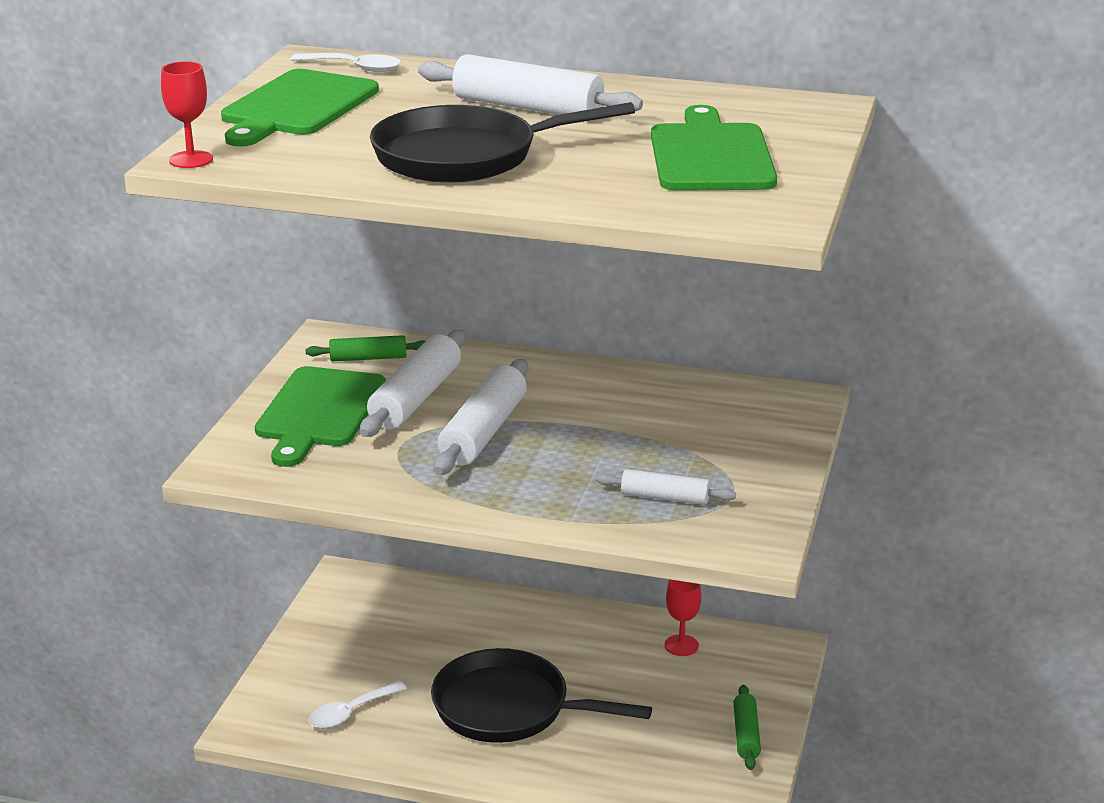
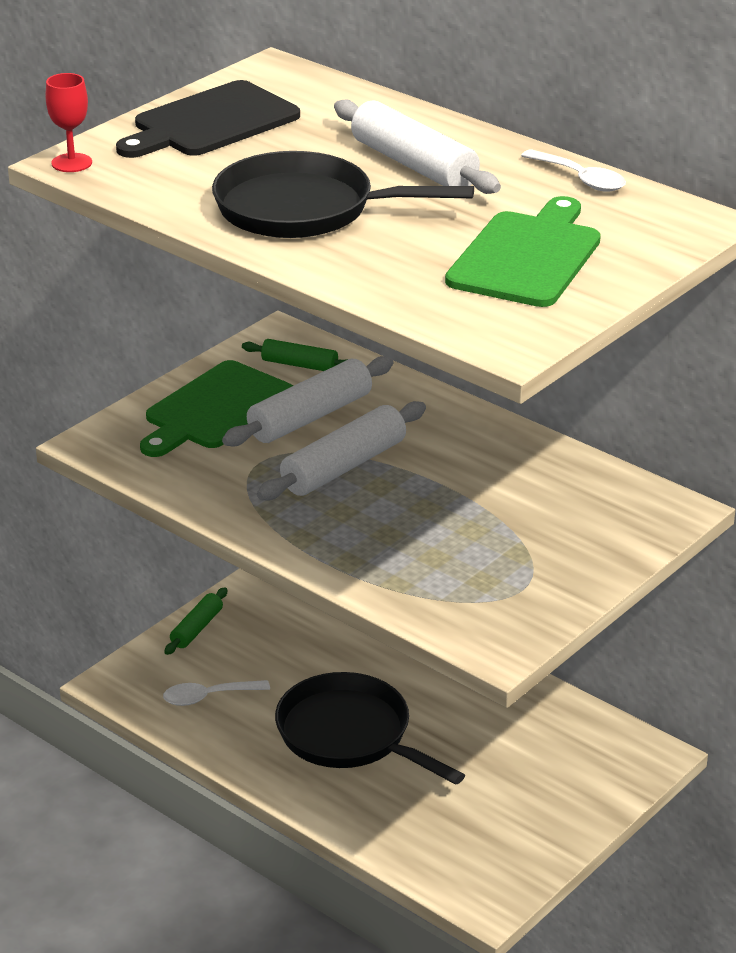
camera: 25 degrees right, 5 degrees up
green cutting board [221,69,379,147] -> black cutting board [116,80,300,158]
white spoon [290,53,401,72] -> white spoon moved to [521,149,626,192]
white rolling pin [596,469,736,505] -> none
red goblet [664,580,701,656] -> none
green rolling pin [733,685,761,770] -> green rolling pin moved to [164,587,228,655]

